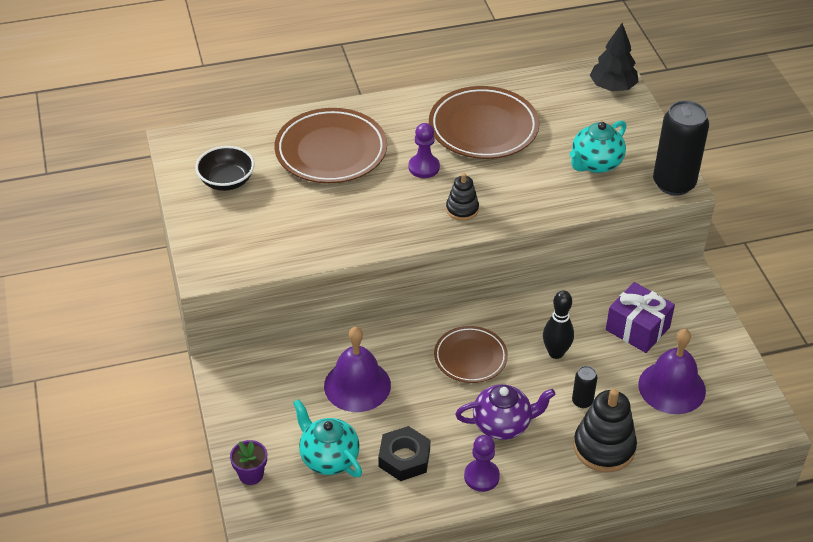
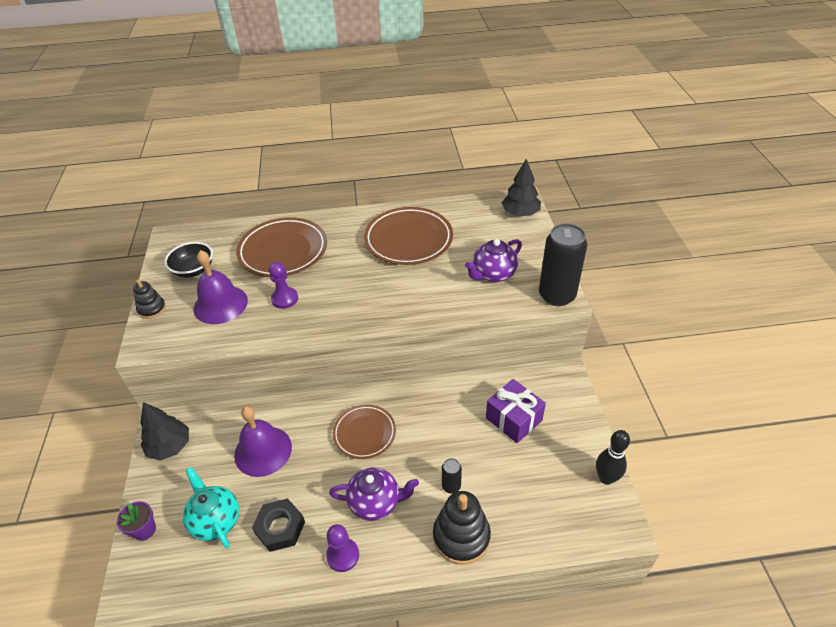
camera: 10 degrees right, 0 degrees up
purple pawn [409,123,440,178] -> purple pawn moved to [269,262,298,309]
black stacking toy [446,173,479,221] -> black stacking toy moved to [133,279,166,319]
black bowling pin [543,290,574,359] -> black bowling pin moved to [596,430,630,485]
turquoise teapot [569,120,626,173] -> purple teapot [465,239,522,282]
purple bell [638,329,706,414] -> purple bell moved to [194,250,248,324]
none -> black tree [140,402,189,461]

